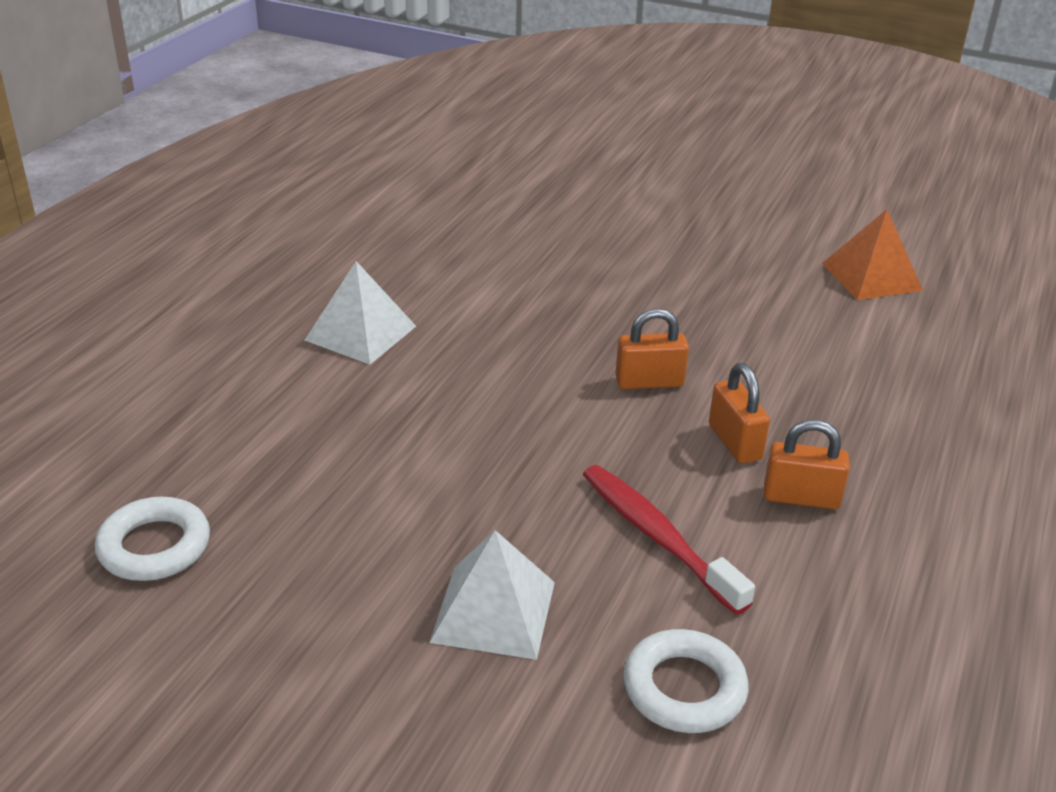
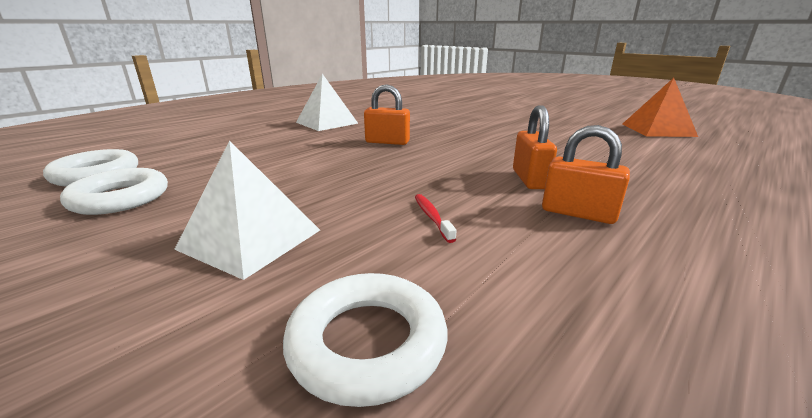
camera: 20 degrees right, 10 degrees down
red toothbrush [583,465,755,615] -> red toothbrush [415,194,457,243], size x0.46
orange padlock [615,308,689,389] -> orange padlock moved to [364,84,410,145]
none -> white ring [60,168,168,215]

